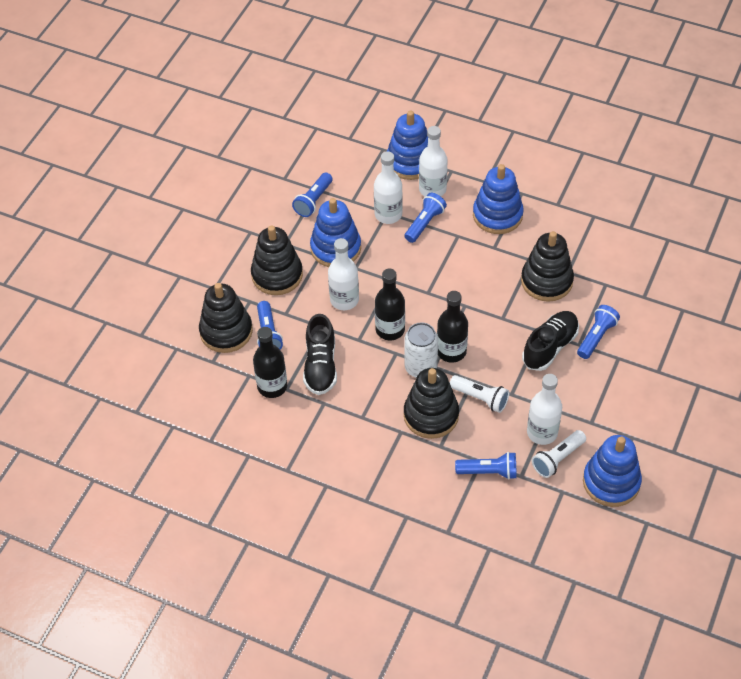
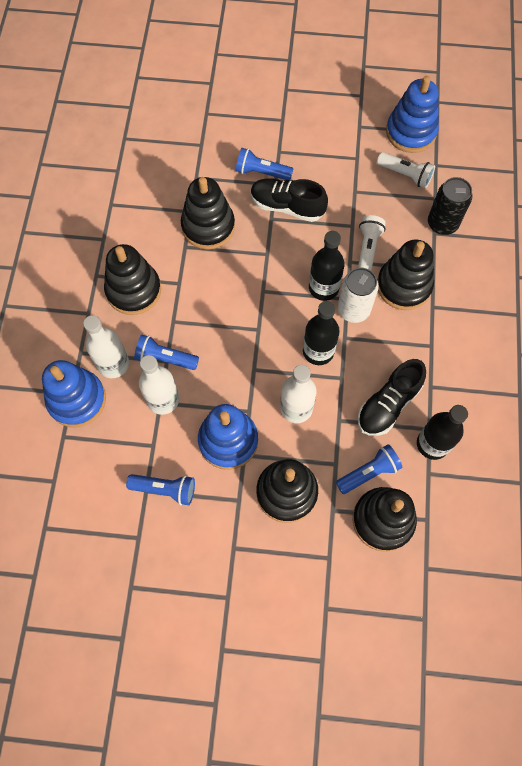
camera: 110 degrees left, 15 degrees up
black shoe [303,314,337,395] -> black shoe turned 150 degrees clockwise [358,359,426,436]
blue flashlight [455,452,517,480] -> black can [428,177,472,235]
blue stacking toy [473,164,524,234] -> black stacking toy [104,244,161,315]
white bottle [527,374,562,445] -> none

